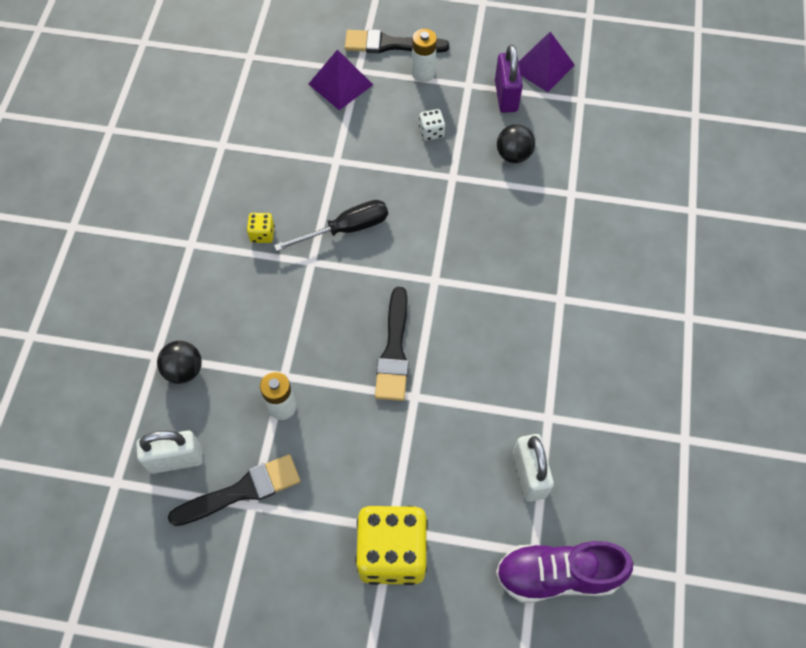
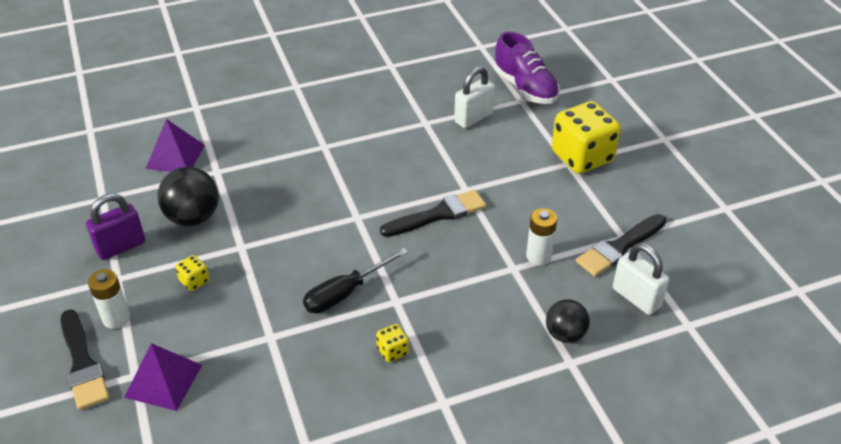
camera: 120 degrees left, 20 degrees down
black brush [168,454,300,526] -> black brush turned 75 degrees counterclockwise [576,214,666,277]
black screwdriver [274,200,388,251] -> black screwdriver turned 75 degrees counterclockwise [303,248,408,313]
white dice [419,109,445,141] -> yellow dice [175,255,209,291]
black ball [497,124,535,163] -> black ball [157,167,219,226], size x1.54
purple pyramid [519,32,575,92] -> purple pyramid moved to [146,119,205,172]

